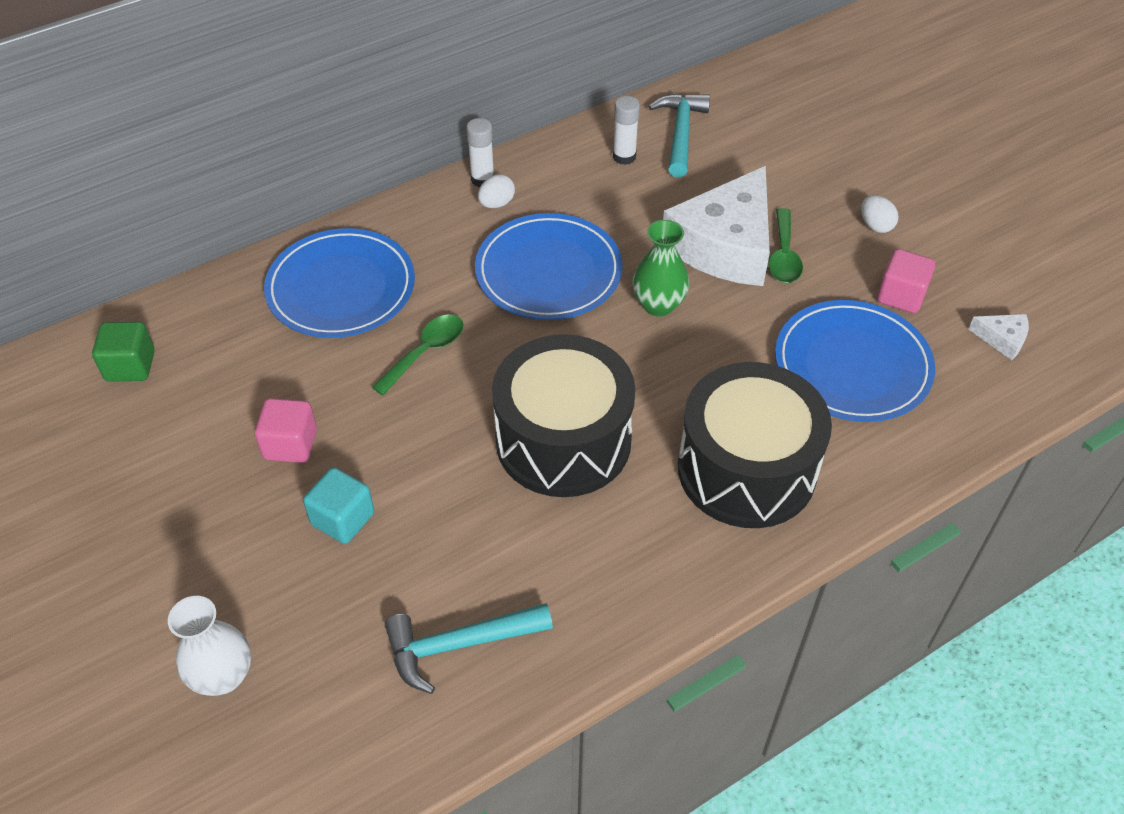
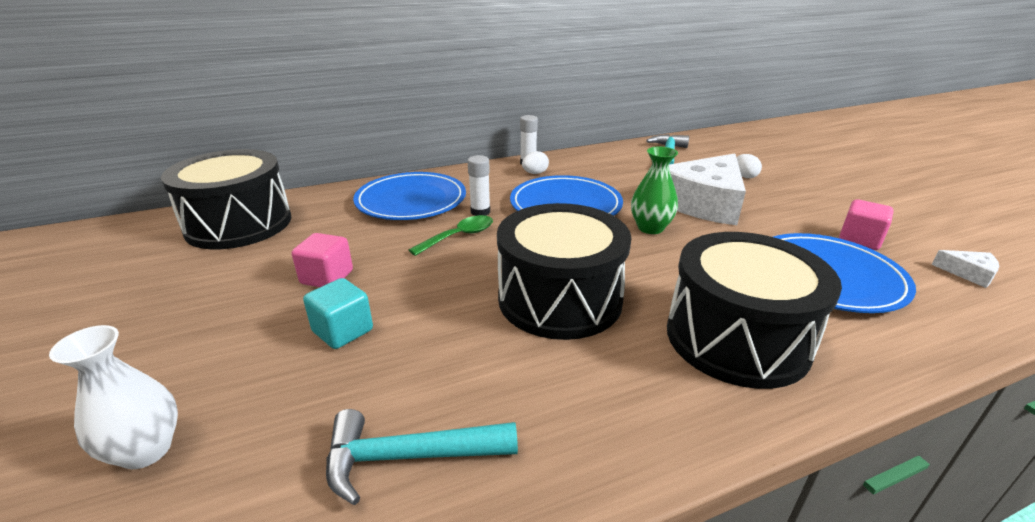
camera: 10 degrees right, 20 degrees down
green cube [92,322,155,382] -> black drum [161,149,292,249]
white glue stick [613,96,640,165] -> white glue stick moved to [468,155,490,216]
green spoon [768,208,803,283] -> none
white egg [861,195,899,233] -> white egg moved to [736,154,762,178]

